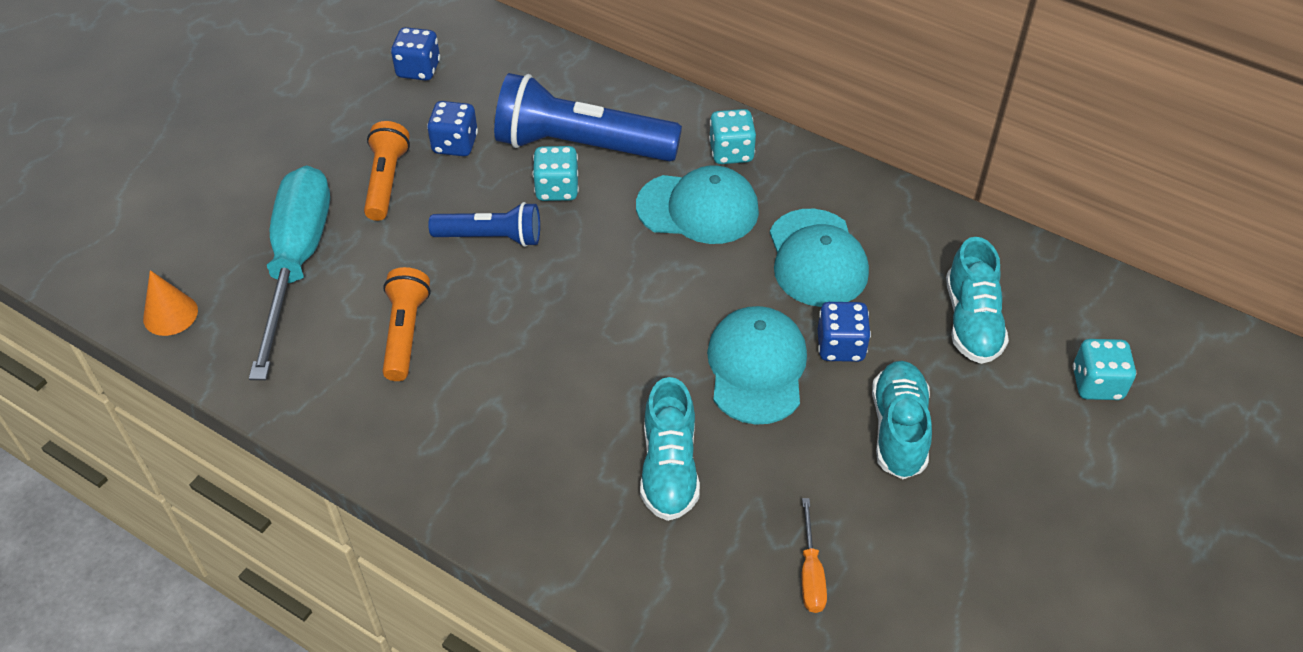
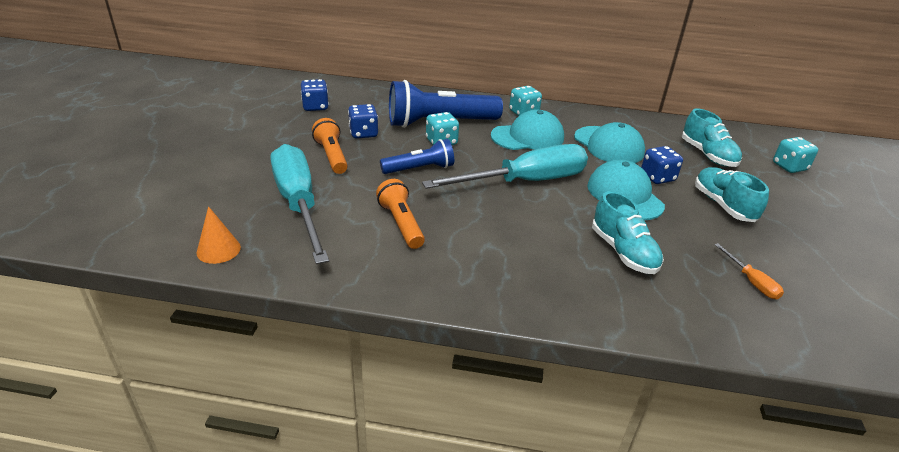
camera: 25 degrees left, 15 degrees down
none -> turquoise screwdriver [422,144,588,189]

